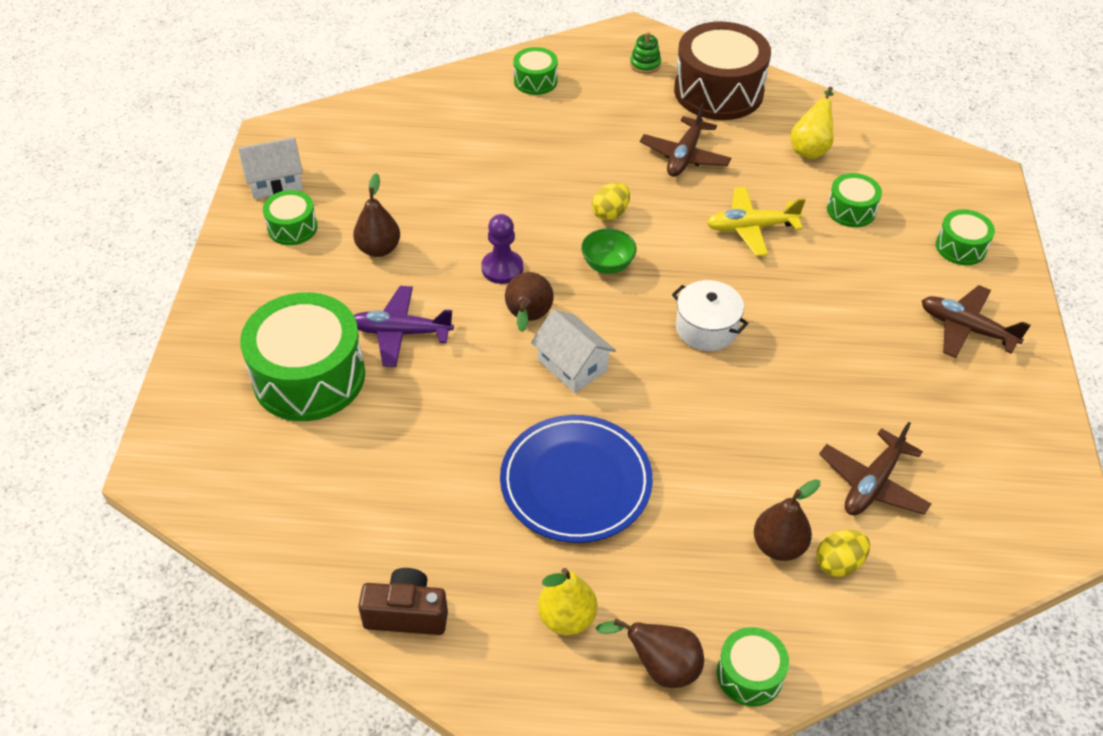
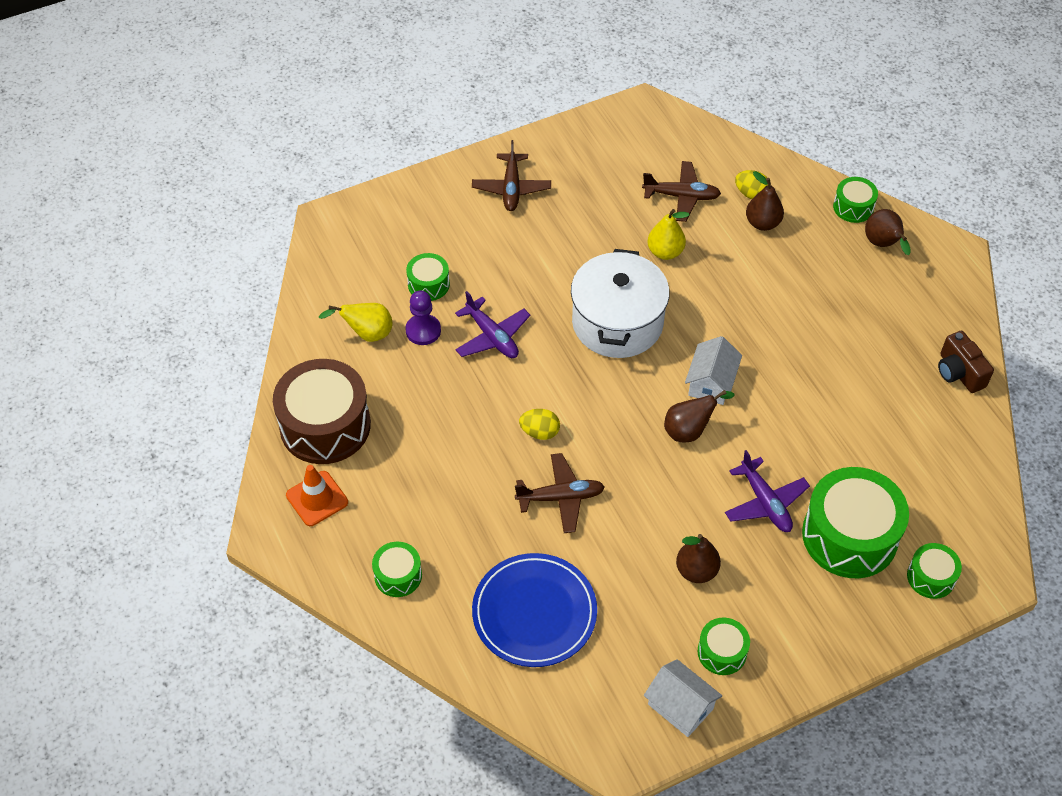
camera: 120 degrees left, 5 degrees up
purple pawn [481,214,523,284] -> purple pawn moved to [405,291,441,345]
blue plate [500,415,653,543] -> blue plate moved to [472,553,597,667]
yellow pear [538,568,597,635] -> yellow pear moved to [648,209,689,260]
green bowl [581,228,637,274] -> none
green stacking toy [630,32,661,74] -> orange traffic cone [286,465,348,526]
brown plane [640,103,731,177] -> brown plane moved to [515,453,605,533]
white pot [672,280,749,351] -> white pot [571,249,670,358], size x1.82
yellow plane [707,187,805,256] -> purple plane [455,291,530,358]
green drum [936,209,995,265] -> green drum moved to [907,543,962,599]

